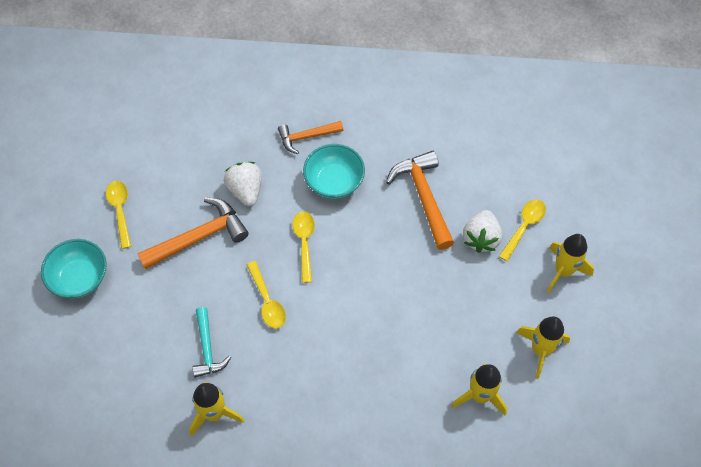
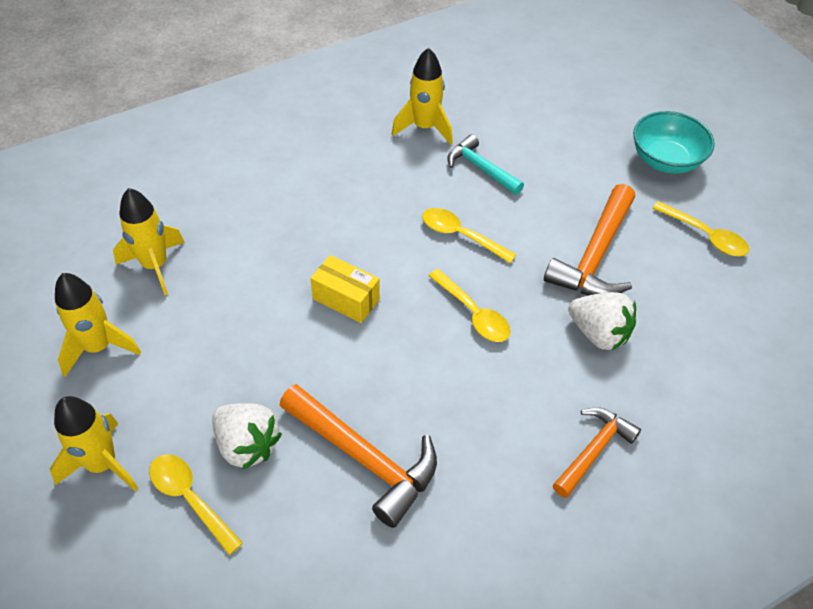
camera: 145 degrees right, 10 degrees down
turquoise bowl [303,144,365,199] -> none
white strawberry [463,210,502,253] -> white strawberry turned 150 degrees clockwise [212,403,282,470]
yellow spoon [499,199,546,261] -> yellow spoon turned 135 degrees clockwise [149,454,243,555]
none -> yellow box [310,255,380,323]

